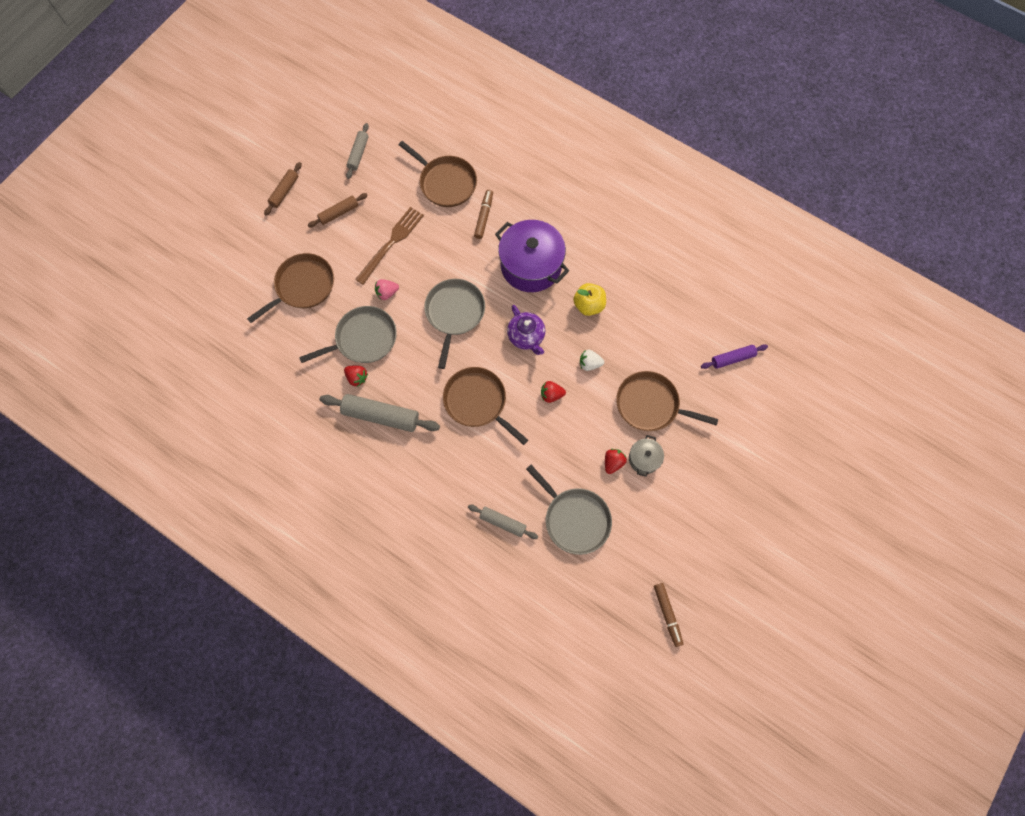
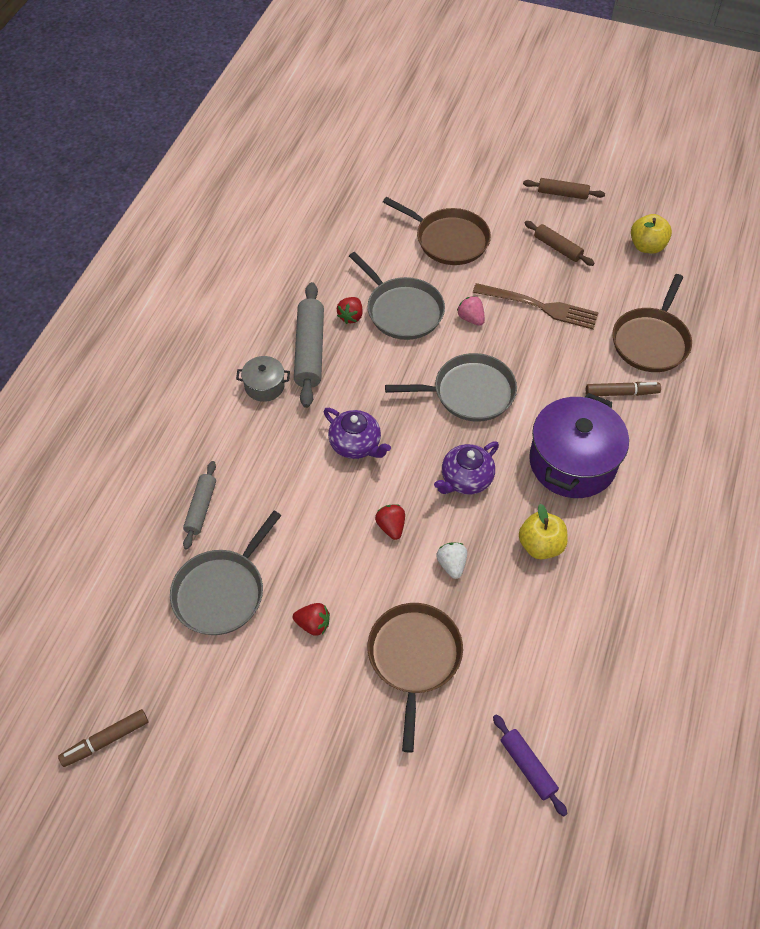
camera: 75 degrees right, 15 degrees down
grey rolling pin [346,123,369,179] -> yellow apple [631,214,672,254]
brown pan [443,367,528,445] -> purple teapot [324,408,391,459]
grey pot [629,435,664,477] -> grey pot moved to [236,356,290,402]

